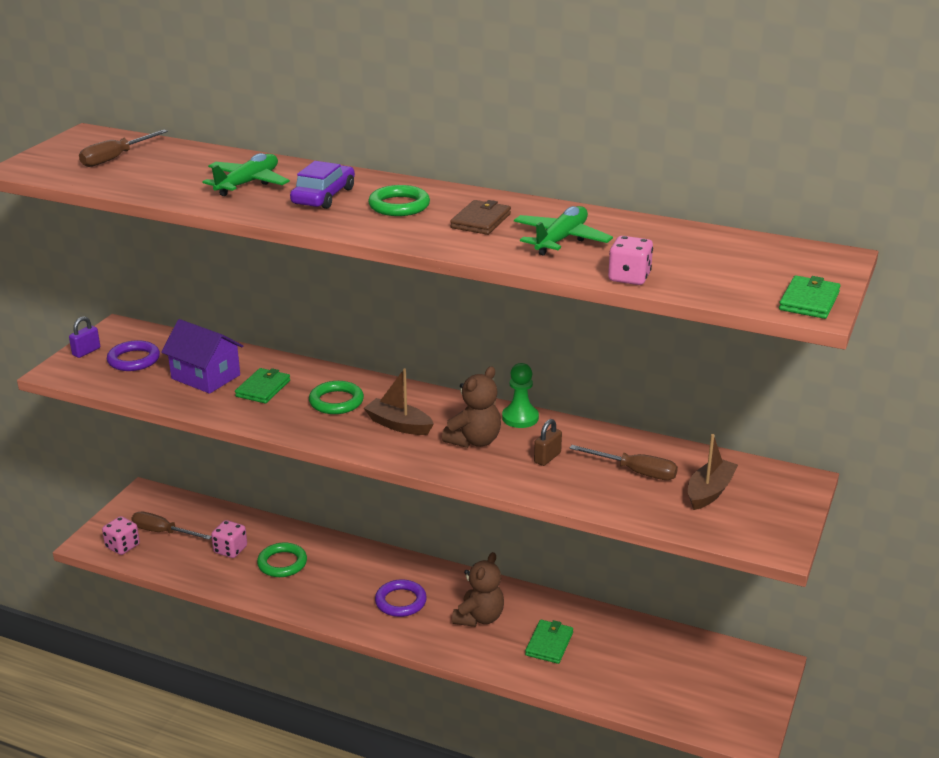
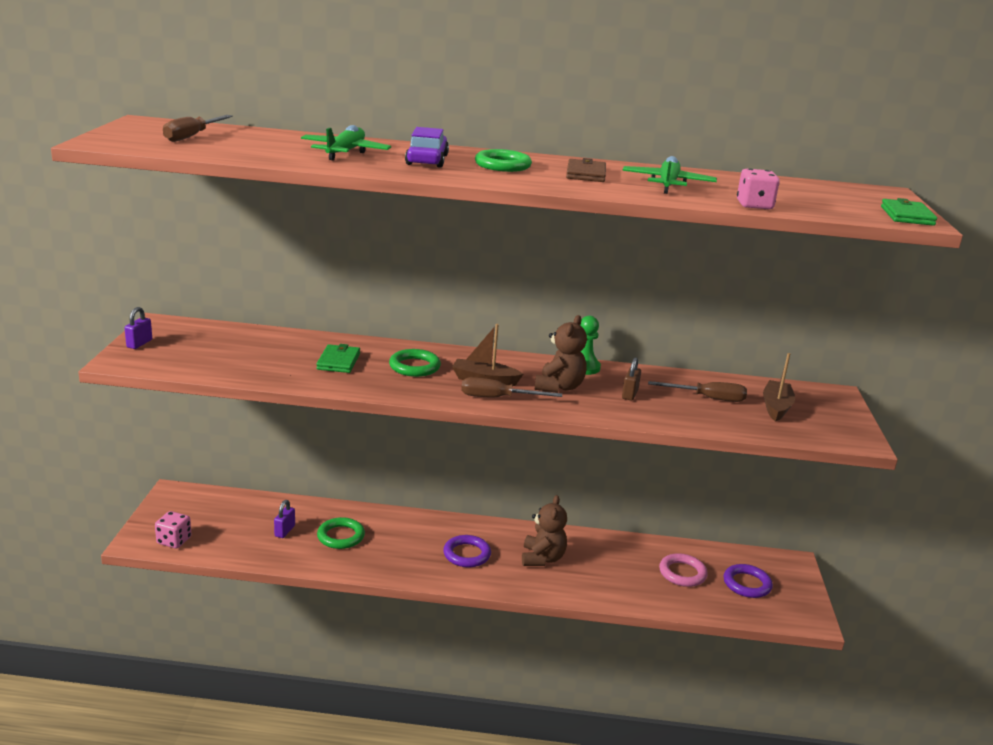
camera: 20 degrees left, 5 degrees down
purple ring [107,340,160,371] -> purple ring moved to [724,564,773,598]
brown screwdriver [131,512,212,540] -> brown screwdriver moved to [461,377,562,397]
purple house [161,319,243,394] -> none
pink dice [211,520,247,558] -> purple padlock [274,500,295,538]
green wallet [525,620,573,664] -> none
none -> pink ring [659,553,708,587]

